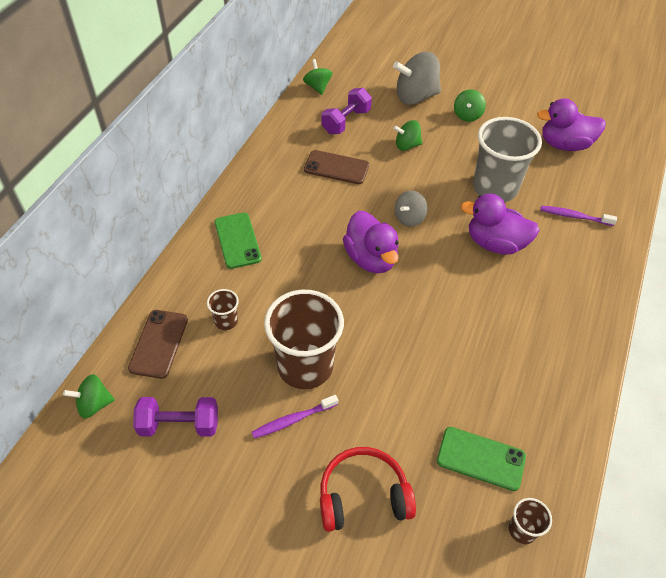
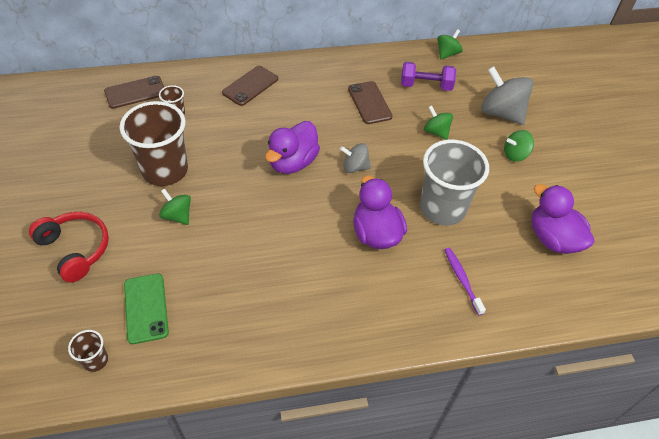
camera: 55 degrees right, 0 degrees up
green spinning top [63,374,115,419] -> green spinning top moved to [159,188,191,225]
purple dumbbell [133,397,218,437] -> none
green phone [215,213,262,269] -> brown phone [222,66,278,106]
purple toothbrush [252,395,338,439] -> none

